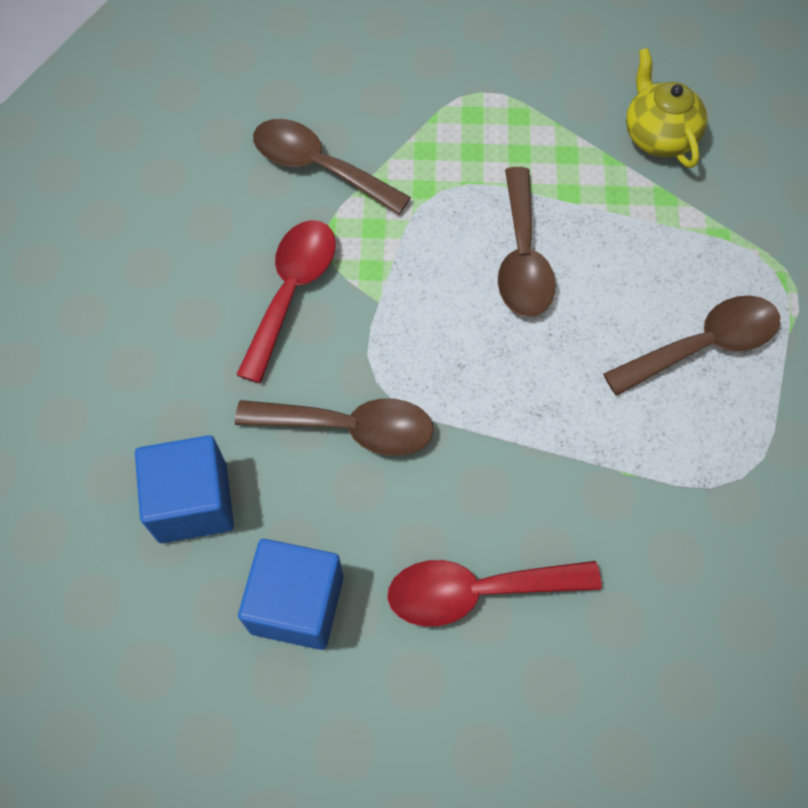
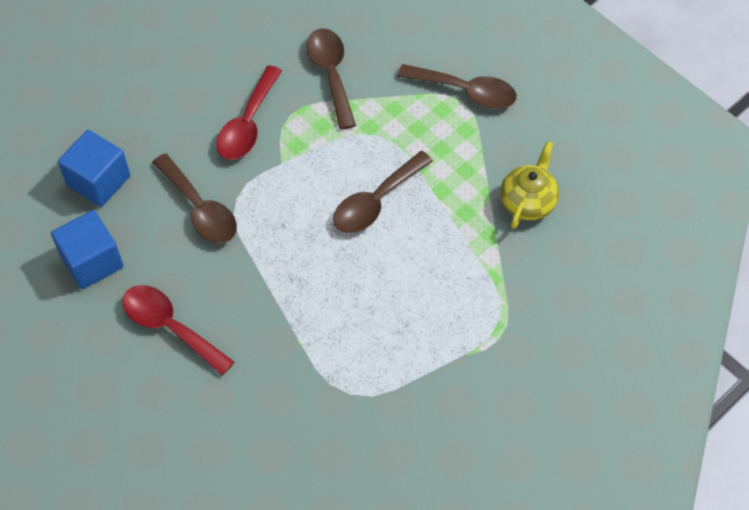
camera: 45 degrees right, 5 degrees down
red spoon [236,220,336,383] -> red spoon turned 135 degrees clockwise [216,65,282,160]
brown spoon [603,295,780,396] -> brown spoon moved to [397,64,517,109]

